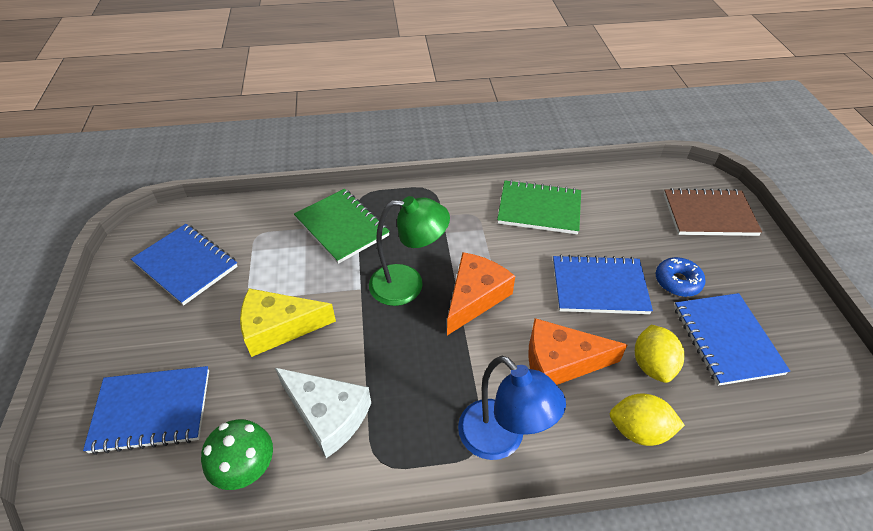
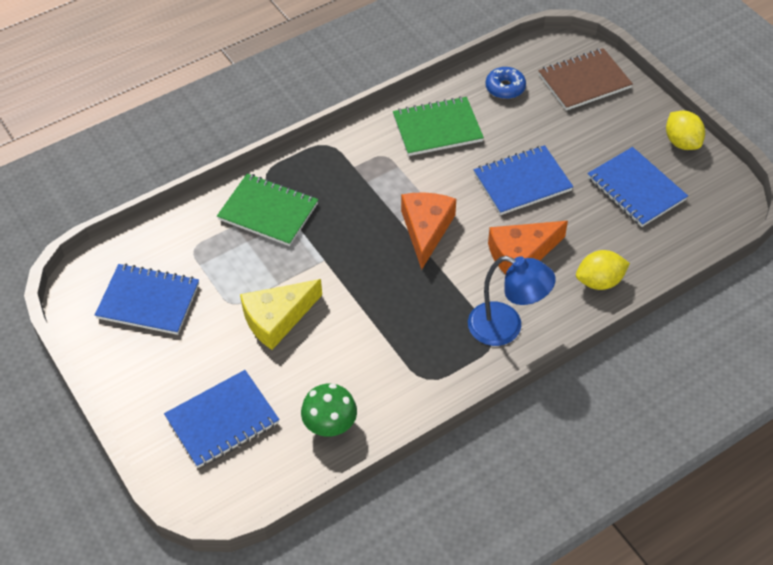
camera: 25 degrees left, 5 degrees up
white cheese [275,368,371,458] -> none
green lamp [369,196,450,306] -> none
yellow lemon [635,325,684,383] -> yellow lemon moved to [666,111,705,150]
blue donut [656,257,706,297] -> blue donut moved to [485,67,526,99]

